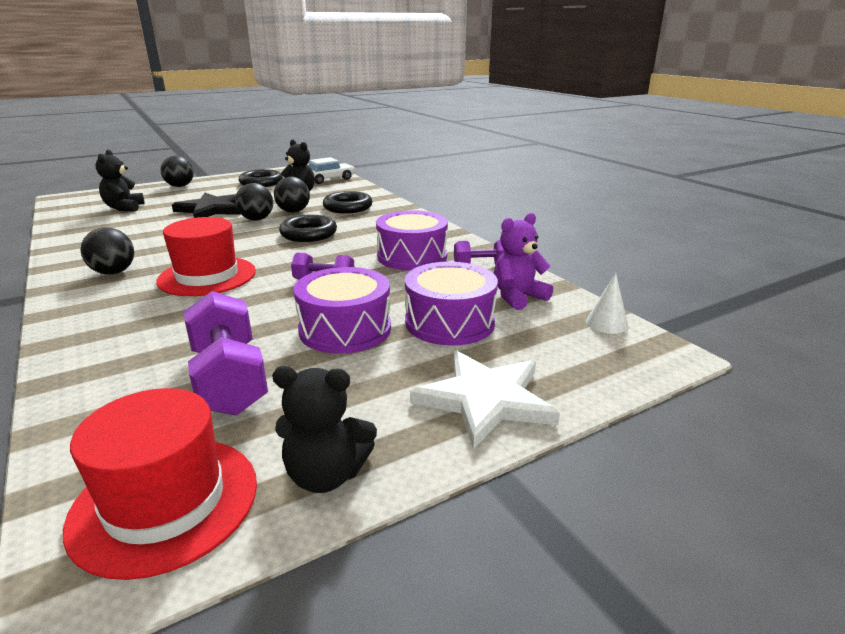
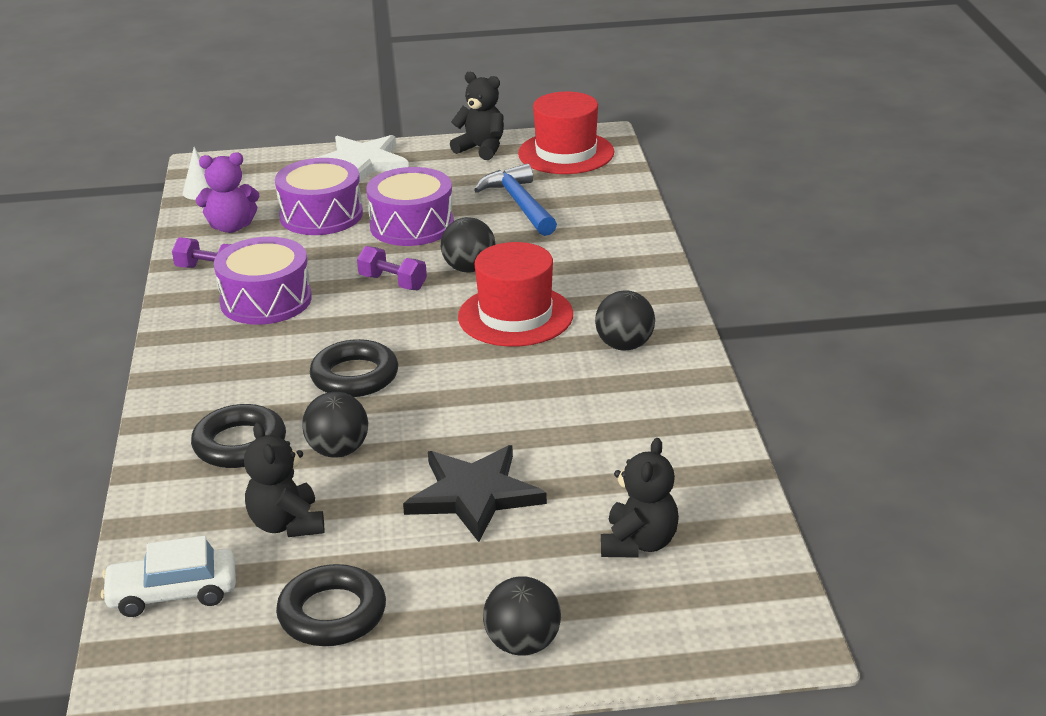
camera: 155 degrees left, 5 degrees up
purple dumbbell [184,291,268,416] -> blue hammer [474,164,557,236]
black ball [235,183,273,220] -> black ball moved to [441,217,496,273]

